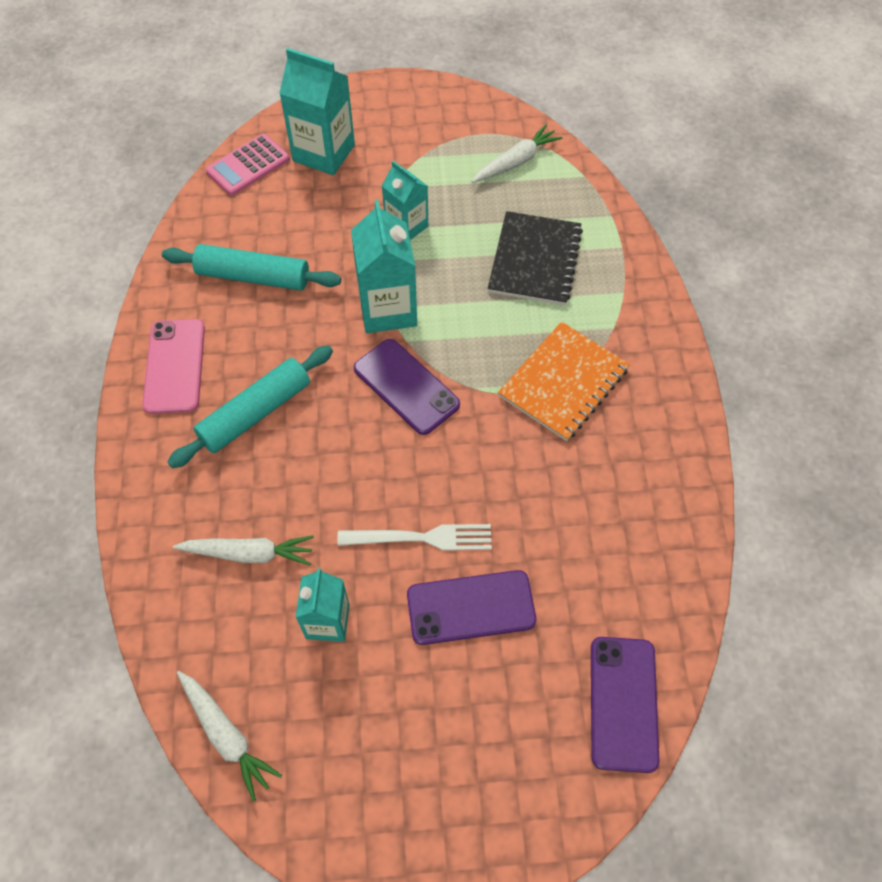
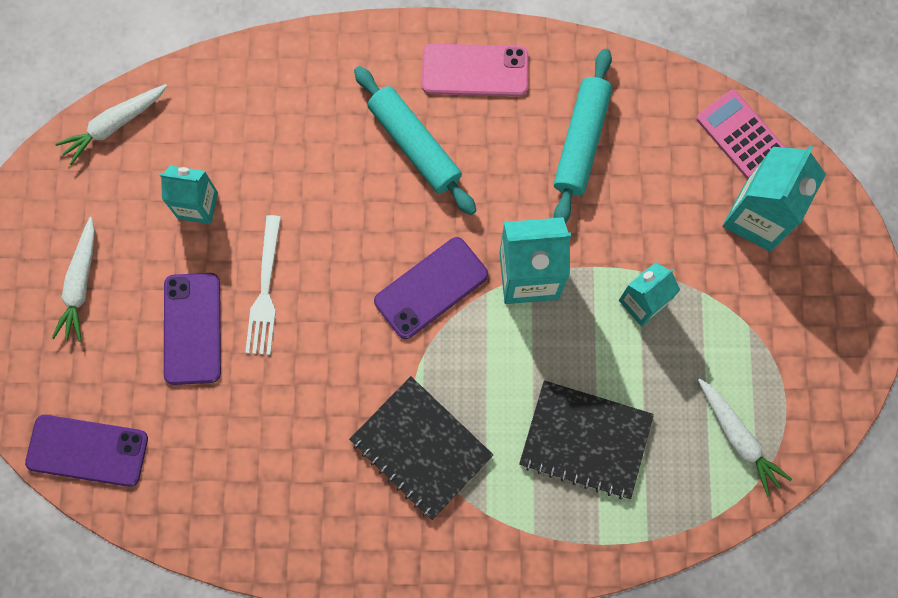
camera: 95 degrees right, 15 degrees up
white carrot [173,536,314,566] -> white carrot moved to [52,217,95,342]
orange notebook [498,322,630,441] -> black notebook [349,376,493,520]

